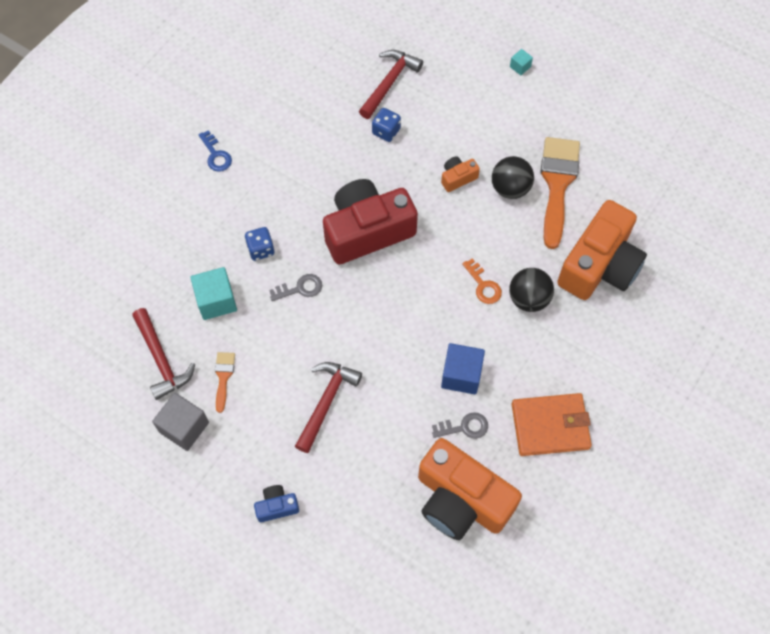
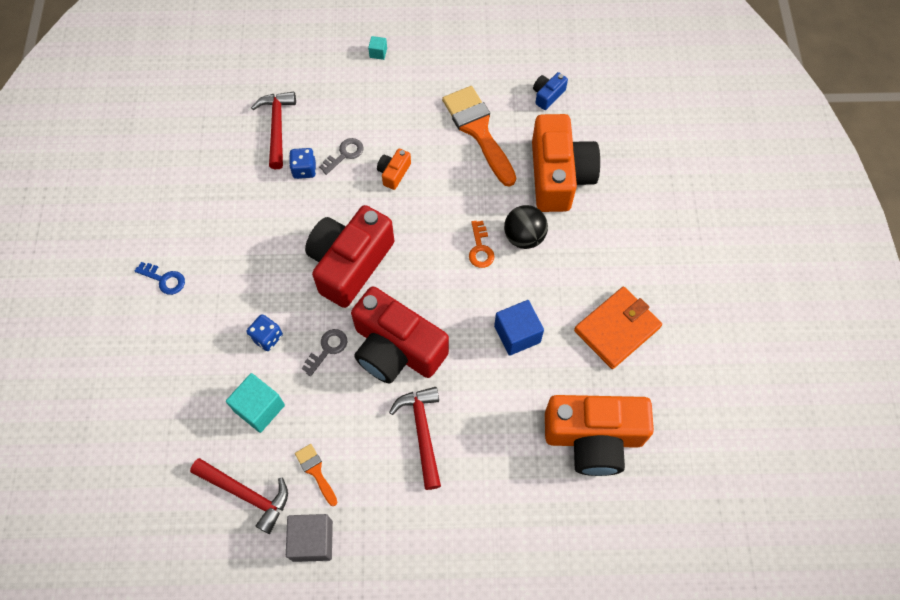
camera: 35 degrees left, 0 degrees up
blue camera [254,485,299,522] -> blue camera moved to [533,72,568,110]
grey key [432,412,488,439] -> grey key moved to [319,138,364,175]
orange key [462,258,502,304] -> orange key turned 60 degrees clockwise [469,221,495,268]
black ball [492,156,534,199] -> none
none -> red camera [351,286,449,384]

